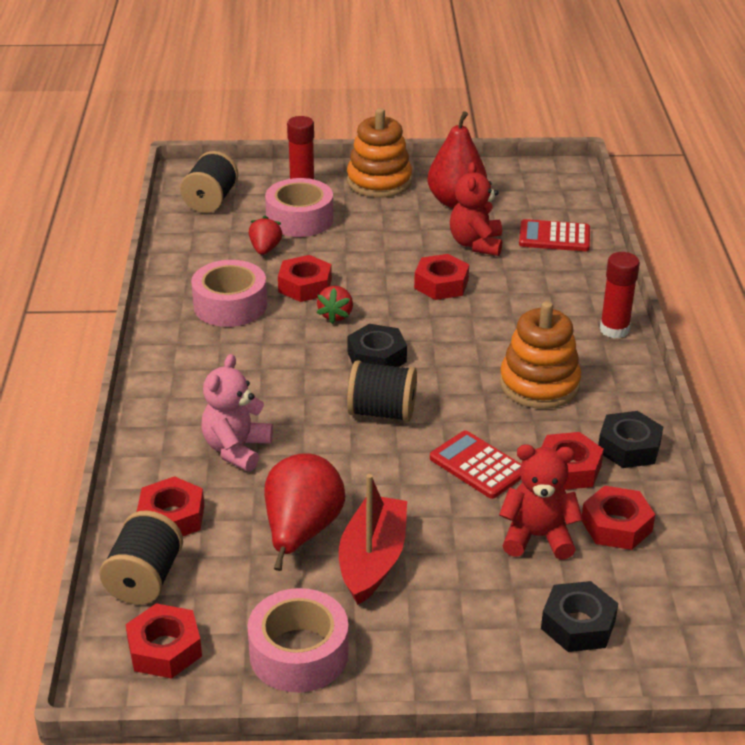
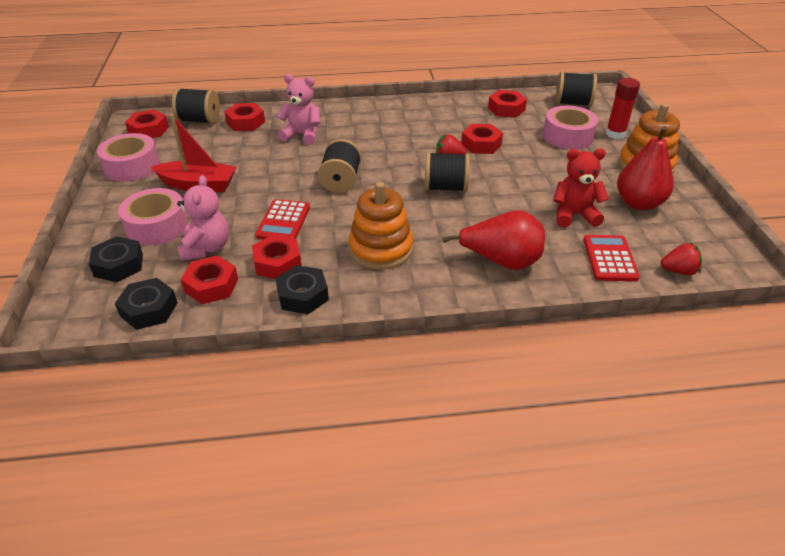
camera: 85 degrees right, 5 degrees up
pink tape [191,260,267,327] -> pink tape moved to [118,188,188,245]
red strawberry [249,216,282,255] -> red strawberry moved to [661,242,702,275]
red pear [265,453,345,571] -> red pear moved to [442,210,545,270]
black nut [347,324,407,367] -> black nut moved to [115,278,178,330]
red nut [414,254,469,300] -> red nut moved to [488,90,527,118]
red calculator [430,430,521,499] -> red calculator turned 150 degrees clockwise [255,199,310,239]
red teddy bear [499,444,583,560] -> pink teddy bear [177,175,229,261]
red glue stick [600,252,640,339] -> none
none -> black spool [425,152,470,192]

